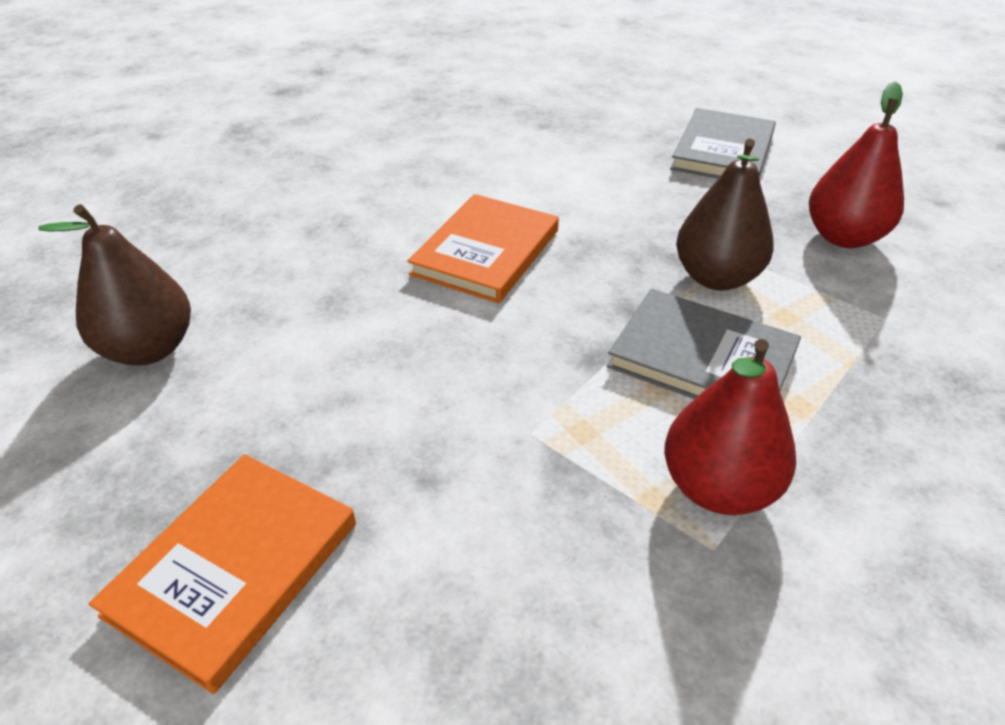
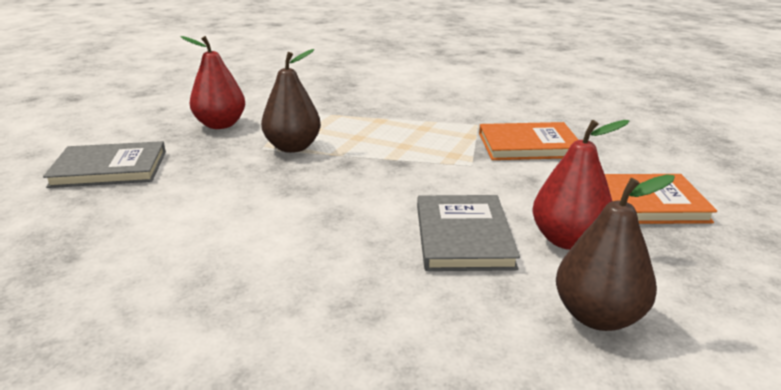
camera: 120 degrees left, 15 degrees down
orange book [407,194,559,304] -> orange book moved to [479,122,578,160]
grey book [607,289,801,399] -> grey book moved to [417,195,520,271]
red pear [664,339,796,515] -> red pear moved to [533,120,629,250]

